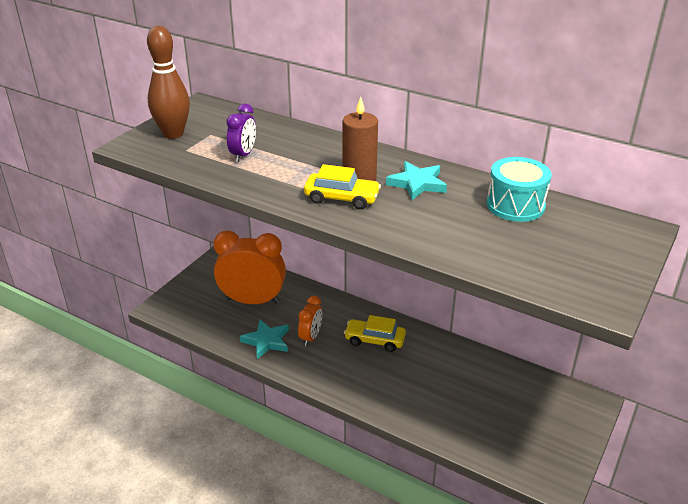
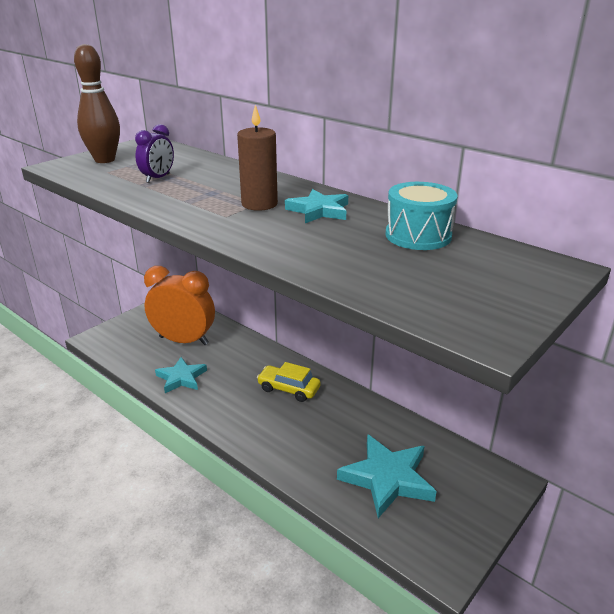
camera: 10 degrees right, 5 degrees down
orange clock [298,296,322,346] -> none
yellow car [304,164,381,209] -> none
none -> turquoise star [337,434,437,518]

